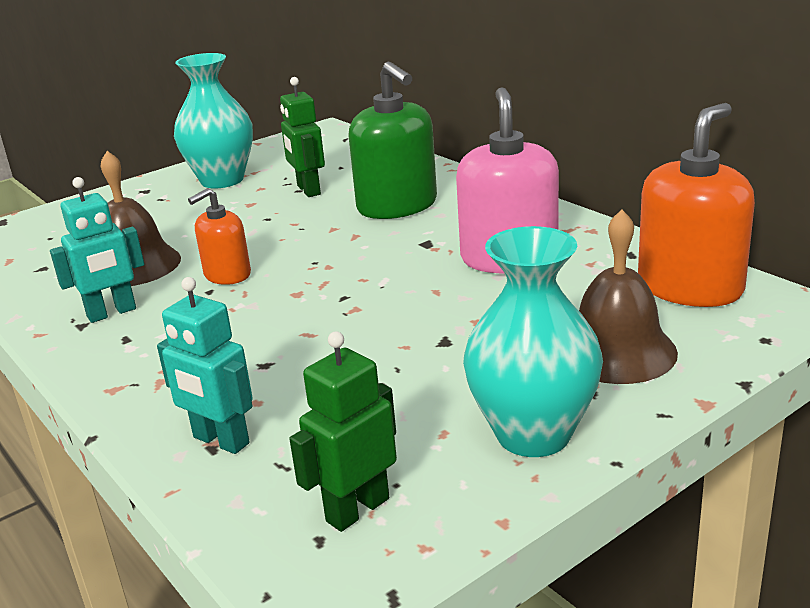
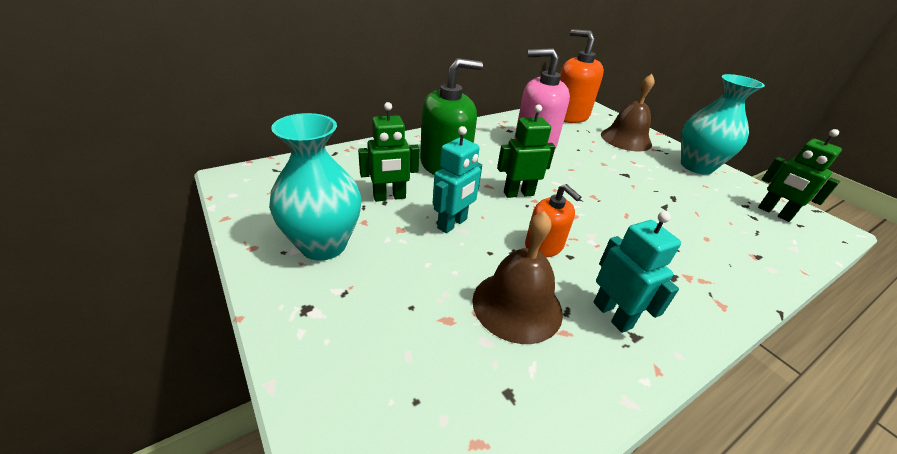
camera: 90 degrees left, 10 degrees up
turquoise robot [157,277,253,454] -> turquoise robot moved to [433,126,482,233]
none -> green robot [497,105,555,198]

